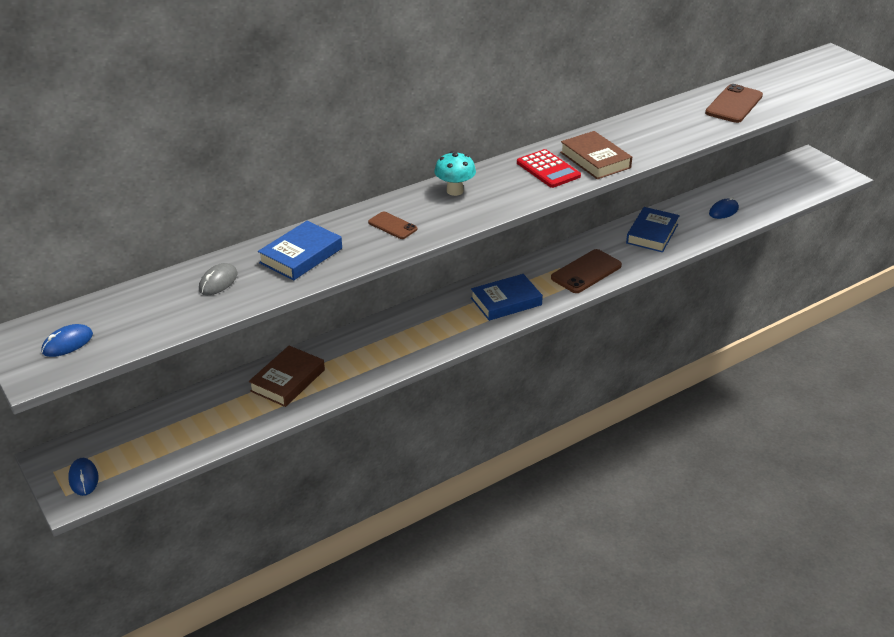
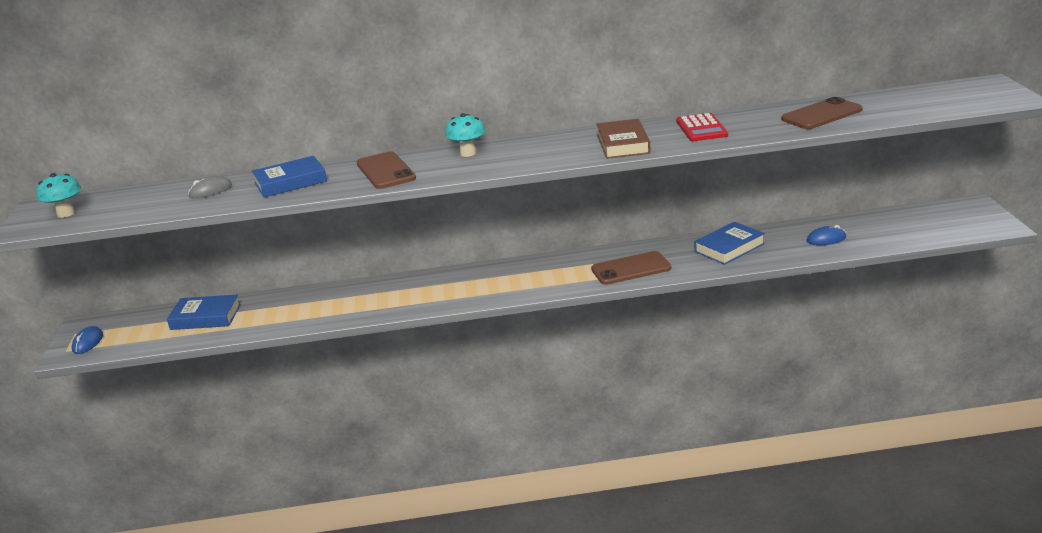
camera: 30 degrees right, 10 degrees down
blue mouse [41,324,93,357] -> turquoise mushroom [36,173,81,218]
brown book [249,346,325,407] -> none
brown phone [368,211,417,239] -> brown phone [357,151,416,189], size x1.75
blue book [471,274,543,321] -> blue book moved to [167,294,241,330]
red calculator [517,149,581,188] -> red calculator moved to [676,113,728,141]

